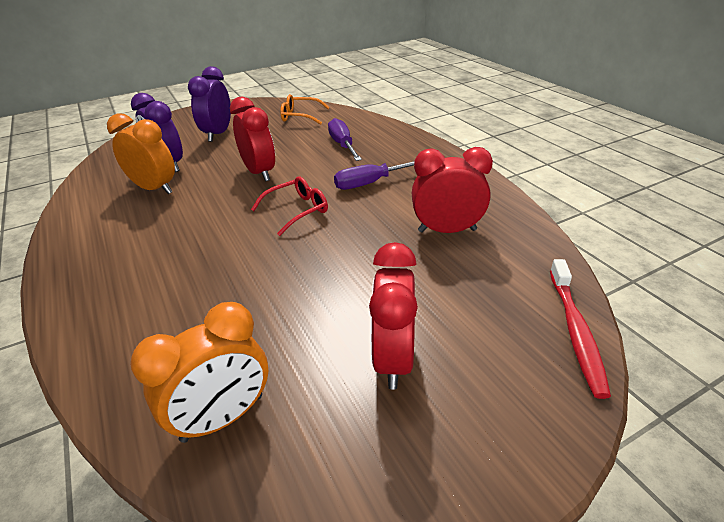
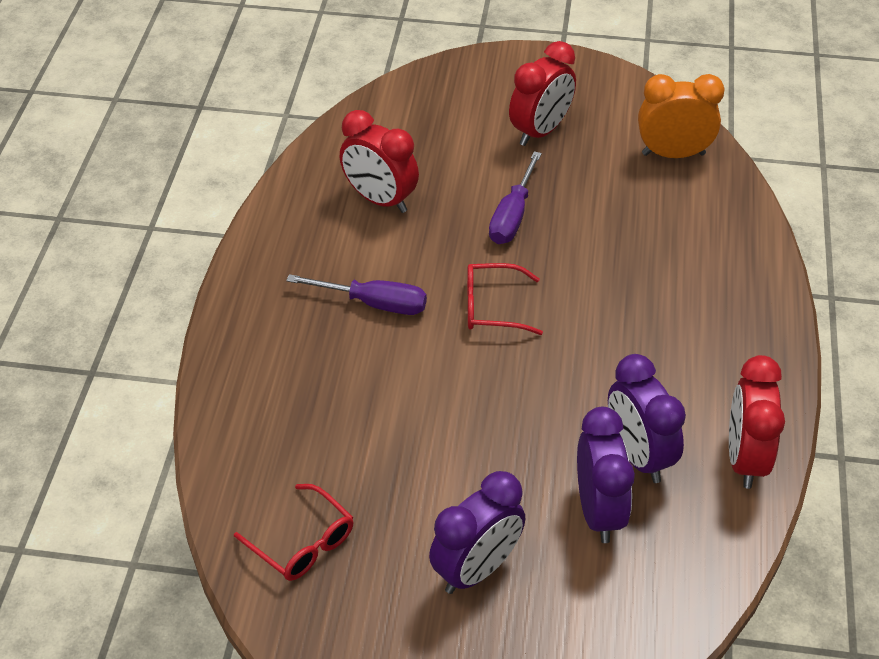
camera: 145 degrees left, 10 degrees up
orange clock [107,113,175,194] -> purple clock [608,354,686,483]
red clock [230,96,275,182] -> red clock moved to [729,355,785,489]
orange glasses [281,94,330,125] -> red glasses [234,484,354,581]
purple screwdriver [328,118,362,161] -> purple screwdriver moved to [489,151,542,244]
red toothbrush [550,259,611,399] -> none

